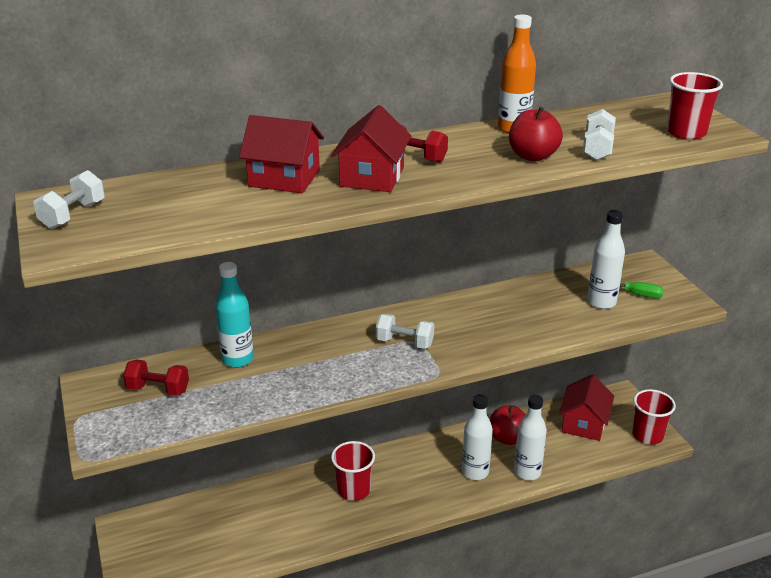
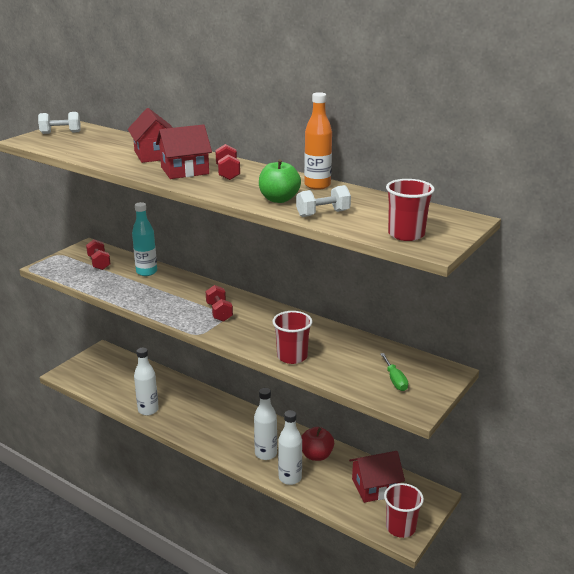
camera: 55 degrees right, 5 degrees down
red cup [331,441,375,501] -> red cup moved to [272,311,312,364]
white dumbbell [376,314,434,349] -> red dumbbell [205,285,233,322]
red apple [509,106,563,161] -> green apple [259,159,301,203]
white bottle [587,210,625,309] -> white bottle moved to [134,348,159,415]

